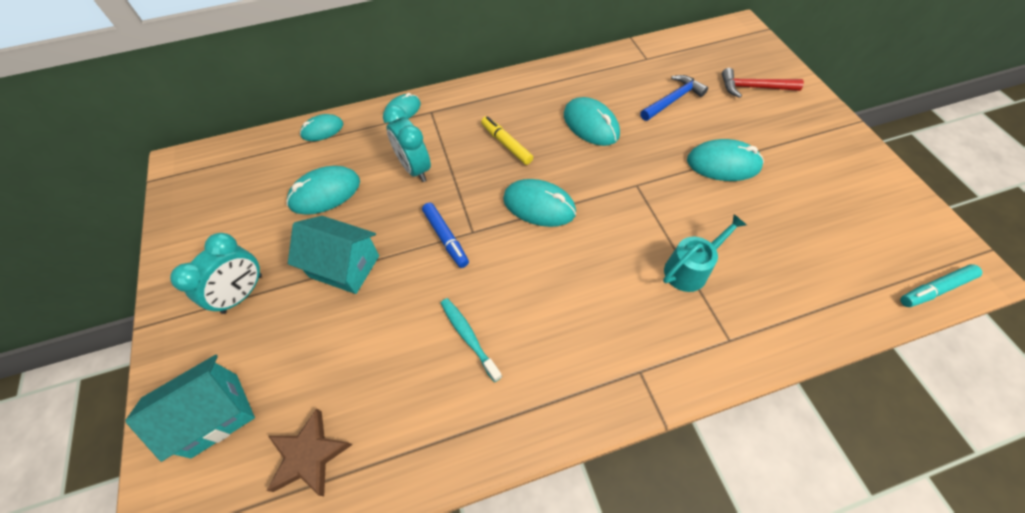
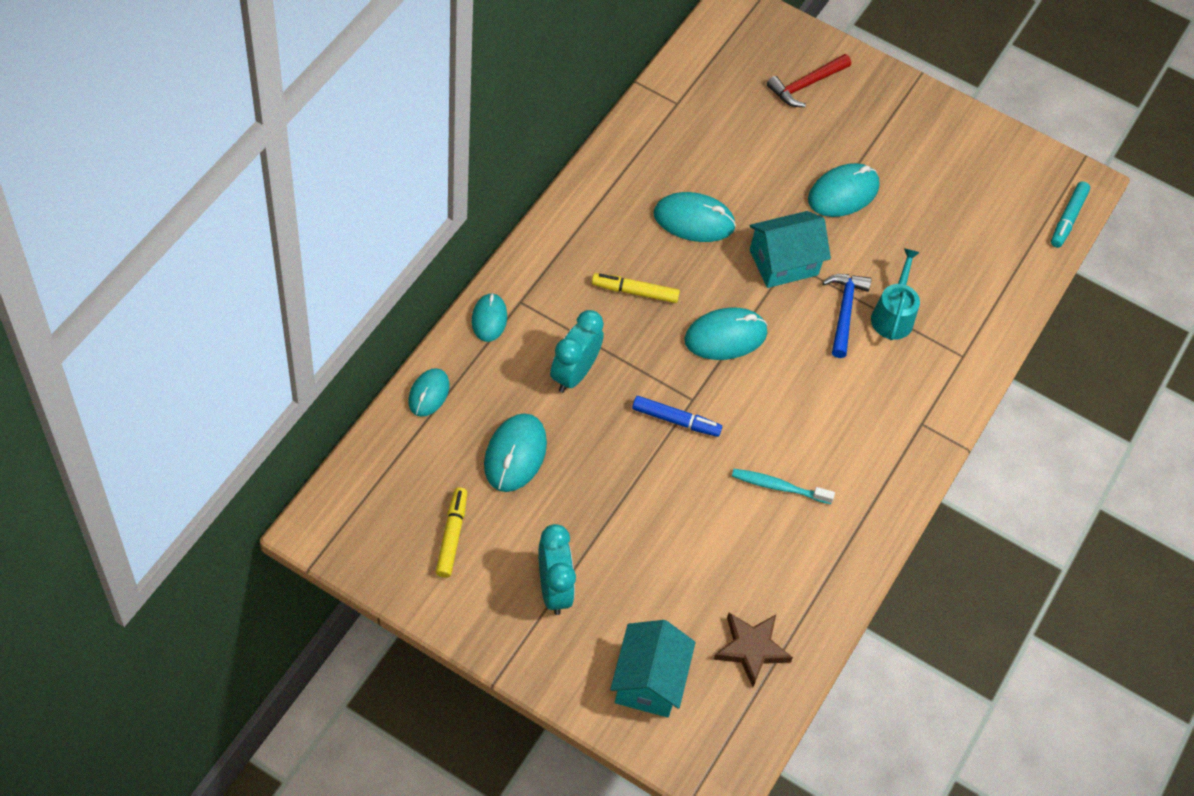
camera: 50 degrees left, 0 degrees up
turquoise house [288,216,379,294] -> turquoise house moved to [749,211,831,288]
turquoise clock [383,105,431,182] -> turquoise clock turned 105 degrees clockwise [550,310,604,393]
blue hammer [640,75,708,121] -> blue hammer moved to [822,274,871,358]
none -> yellow marker [436,487,467,578]

